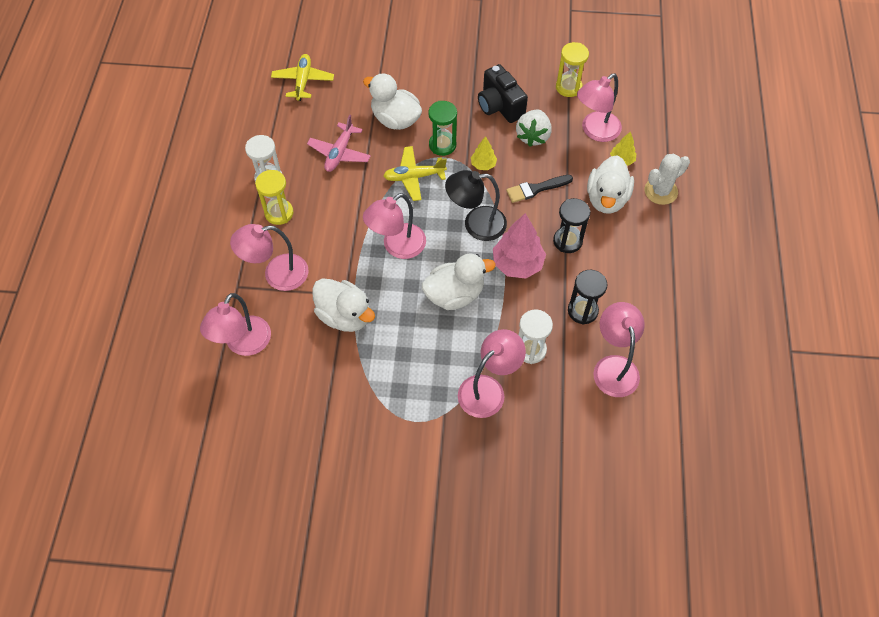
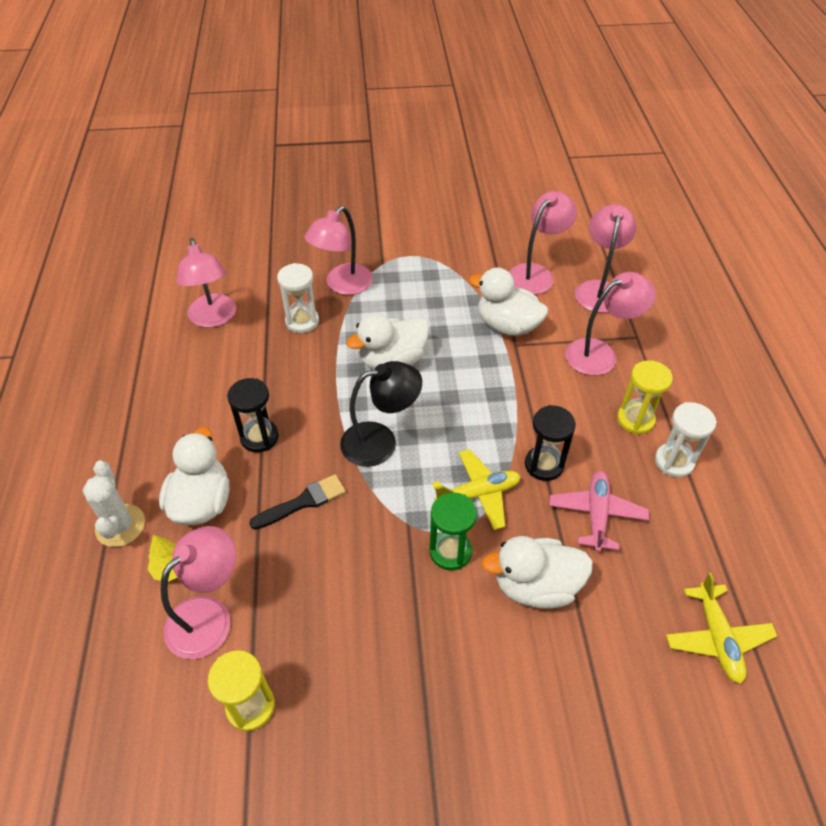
camera: 170 degrees right, 10 degrees down
white duck [363,73,422,130] -> white duck turned 150 degrees clockwise [482,536,593,609]
pink lamp [363,193,426,259] -> pink lamp moved to [509,191,577,295]
yellow tree [471,136,497,170] -> none
black camera [478,64,528,123] -> none
pink tree [493,213,546,279] -> none
white strawberry [516,110,552,147] -> none
black hourglass [568,270,607,325] -> black hourglass moved to [525,405,576,481]
white cactus [645,153,690,205] -> white cactus turned 60 degrees counterclockwise [82,460,145,547]

